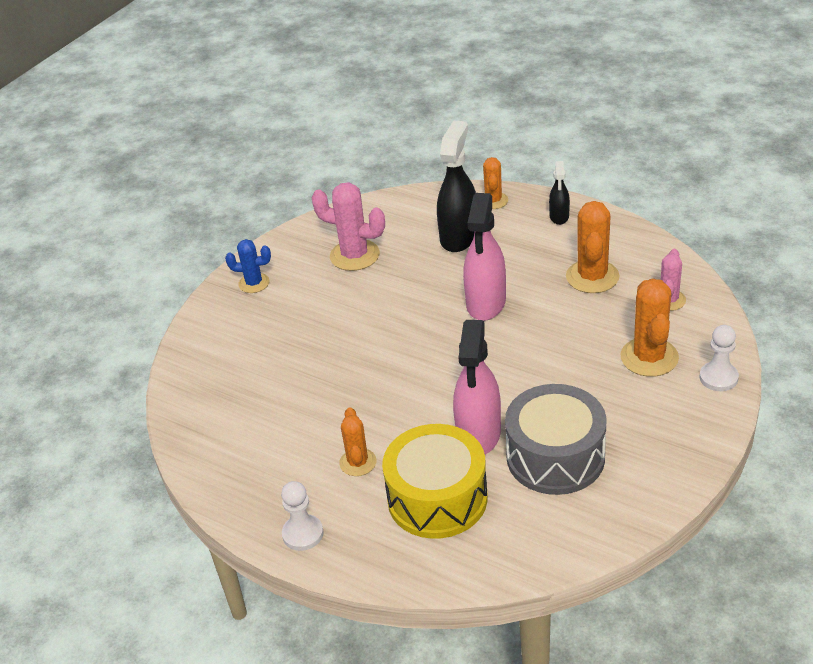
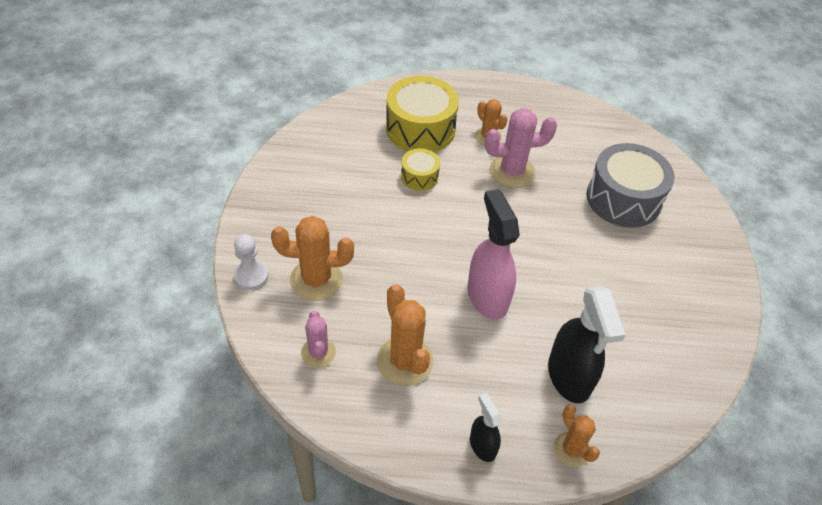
camera: 145 degrees right, 10 degrees up
blue cactus [225,239,271,293] -> none
white pawn [281,481,324,551] -> none
pink cactus [312,183,385,271] -> pink cactus moved to [485,108,557,188]
pink spray bottle [453,320,501,455] -> yellow drum [401,148,440,191]
grey drum [505,384,606,495] -> grey drum moved to [586,143,675,228]
orange cactus [620,279,679,377] -> orange cactus turned 60 degrees counterclockwise [271,216,354,301]

